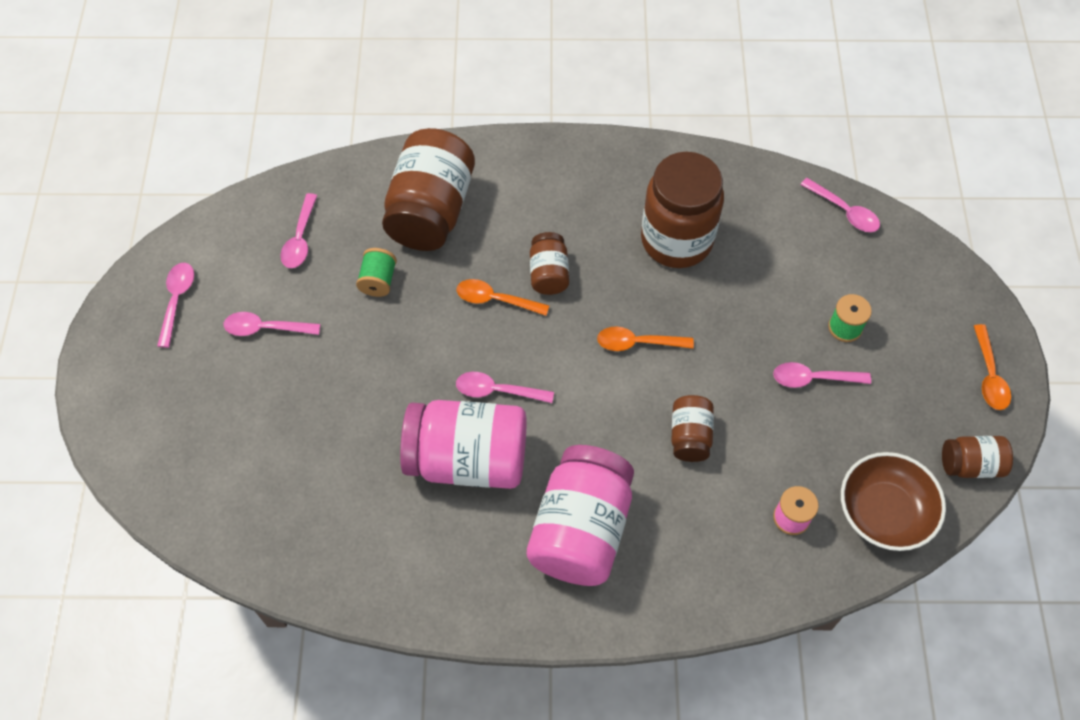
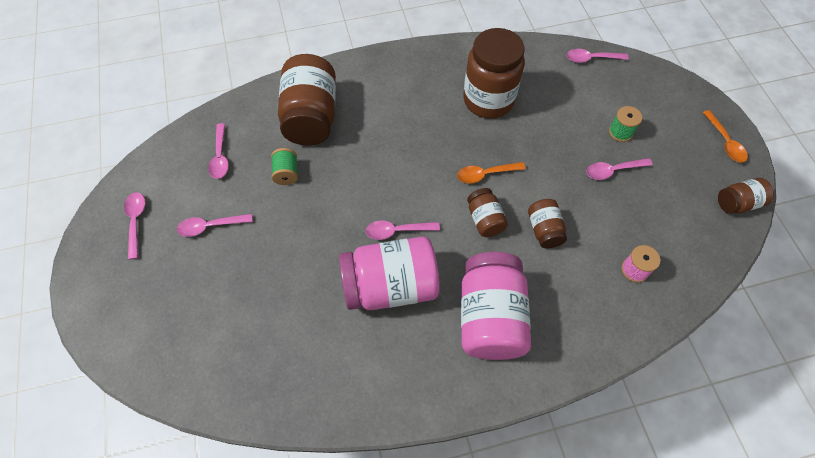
camera: 15 degrees left, 0 degrees up
orange spoon [457,279,549,316] -> none
brown jar [530,232,569,295] -> brown jar moved to [467,188,508,237]
pink spoon [800,178,880,232] -> pink spoon turned 150 degrees clockwise [567,49,629,63]
brown bowl [841,452,946,551] -> none

